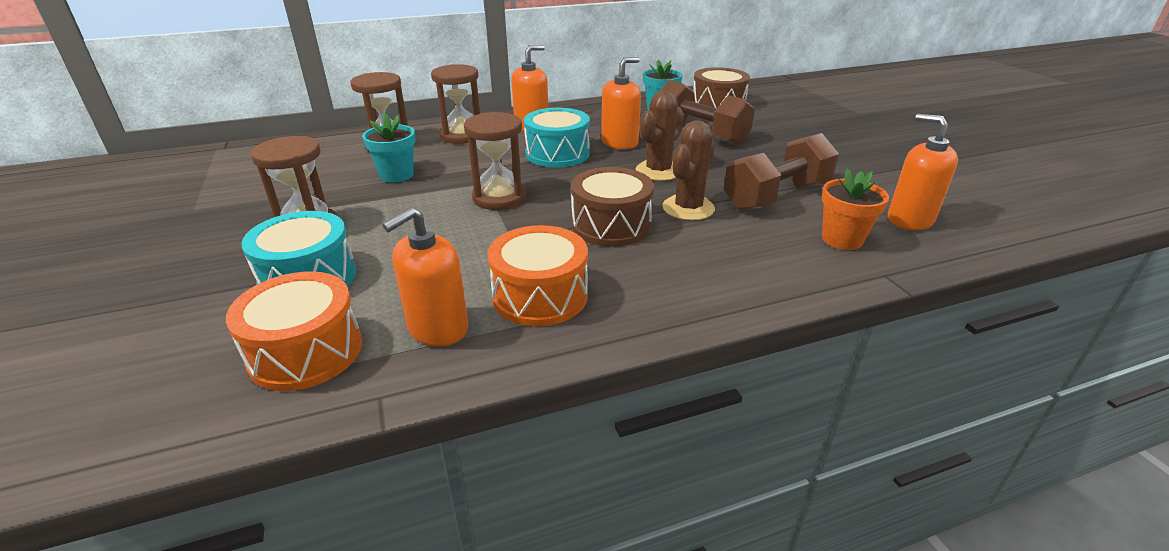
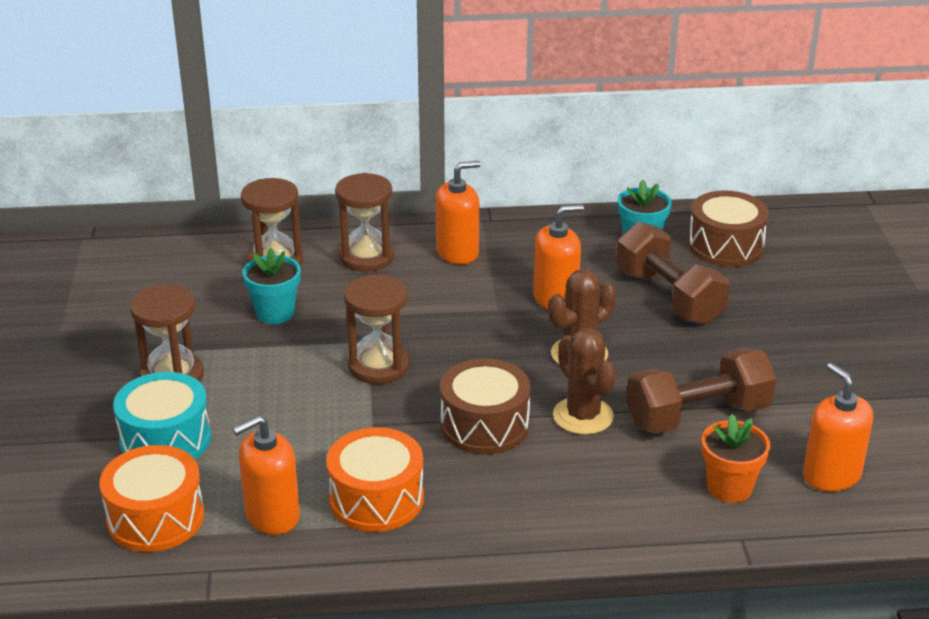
camera: 15 degrees right, 0 degrees up
turquoise drum [524,108,590,167] -> none
brown cactus [662,120,715,221] -> brown cactus turned 75 degrees counterclockwise [553,328,616,435]

